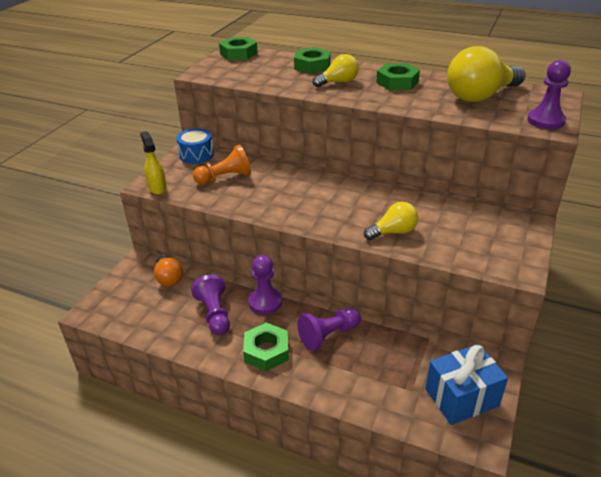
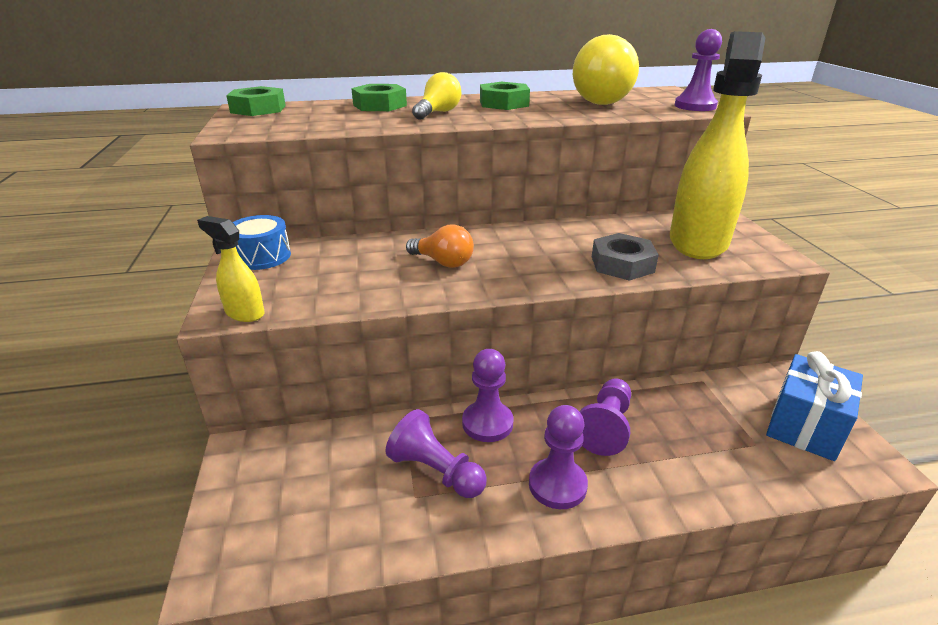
camera: 35 degrees left, 5 degrees down
orange light bulb [154,255,183,286] -> orange light bulb moved to [406,225,474,268]
orange pawn [193,145,251,185] -> none
green nut [243,323,289,371] -> purple pawn [529,405,588,509]
yellow light bulb [364,202,418,240] -> grey nut [592,233,659,281]
none -> yellow spray bottle [670,31,766,259]

